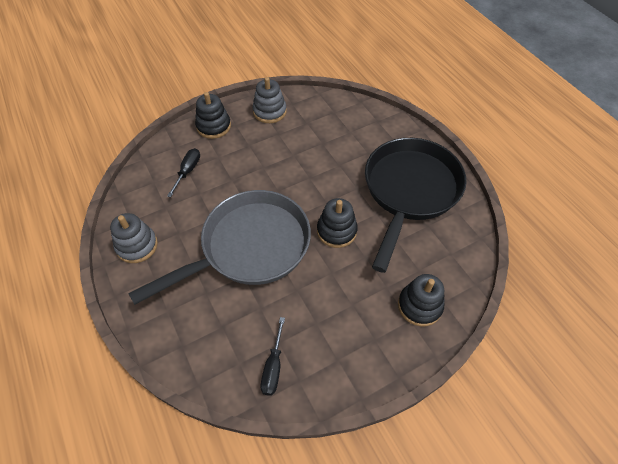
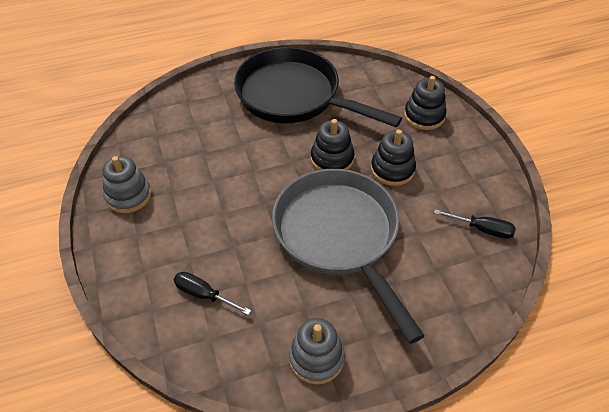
camera: 80 degrees left, 5 degrees down
black stacking toy [195,92,231,139] -> black stacking toy moved to [371,130,416,186]

